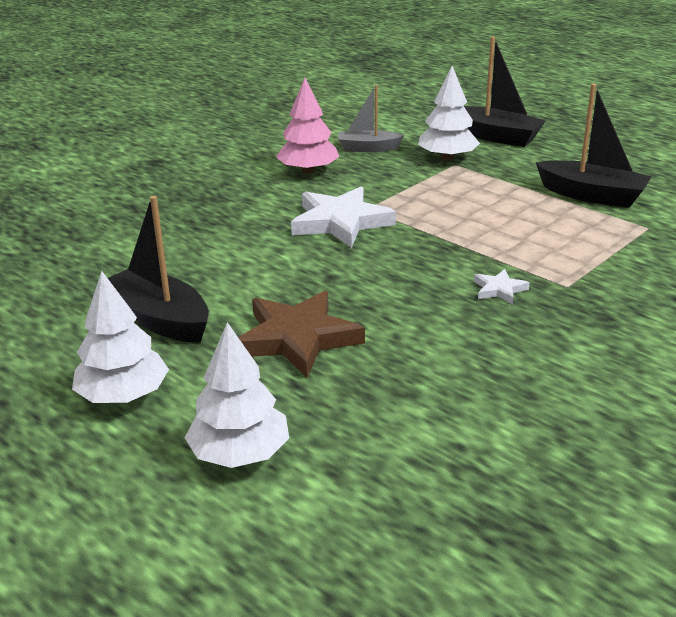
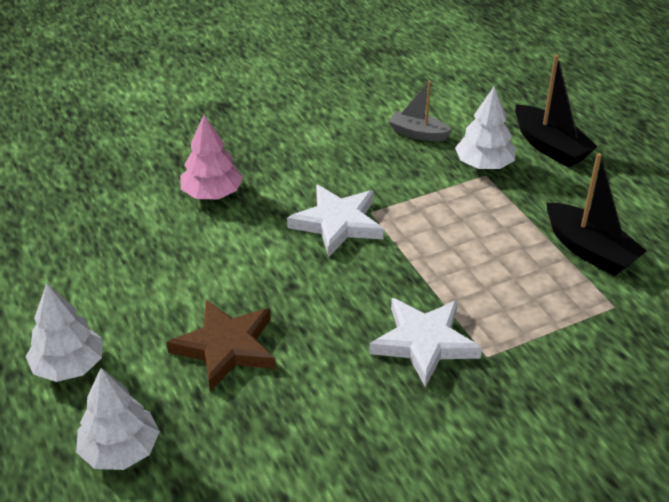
camera: 20 degrees right, 10 degrees up
black boat [108,196,209,343] -> none
pink tree [276,78,339,174] -> pink tree moved to [180,115,243,199]
white star [474,269,530,304] -> white star [369,298,482,387], size x2.14

